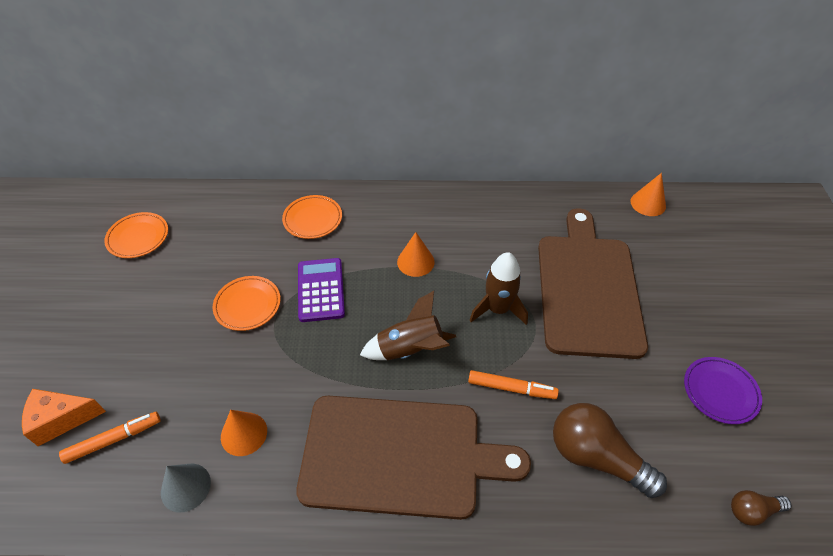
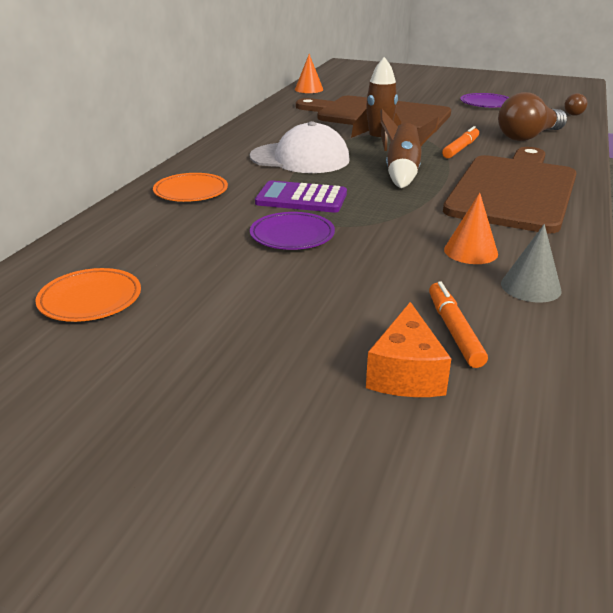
camera: 70 degrees left, 20 degrees down
orange plate [213,276,281,331] -> purple plate [250,212,335,250]
orange cone [397,232,435,277] -> white cap [250,121,350,173]

